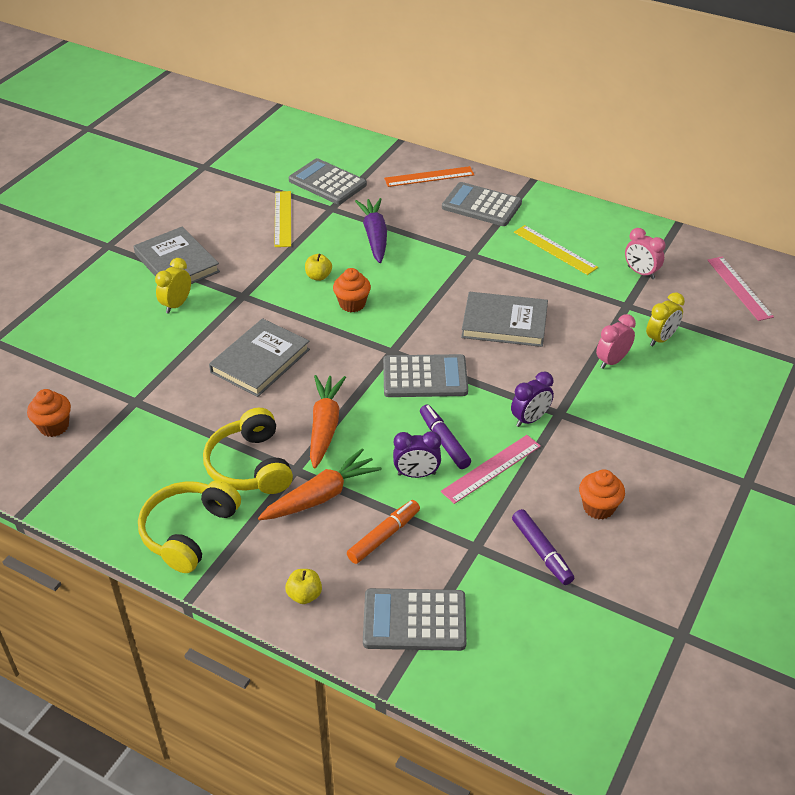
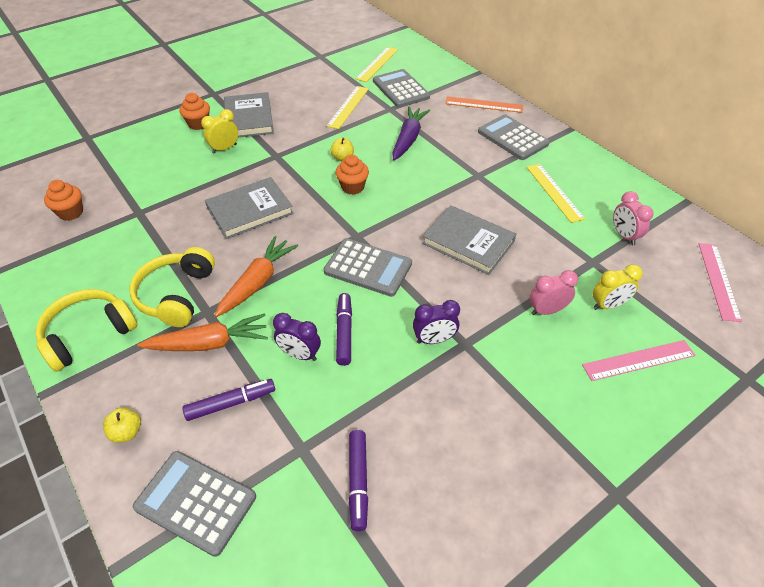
camera: 25 degrees right, 5 degrees up
orange marker [347,500,420,564] -> purple marker [182,379,275,421]
pink ruler [441,435,541,504] -> pink ruler moved to [582,340,696,381]
orange cupcake [579,469,625,519] -> orange cupcake moved to [180,93,210,130]
none -> yellow ruler [356,47,398,82]

